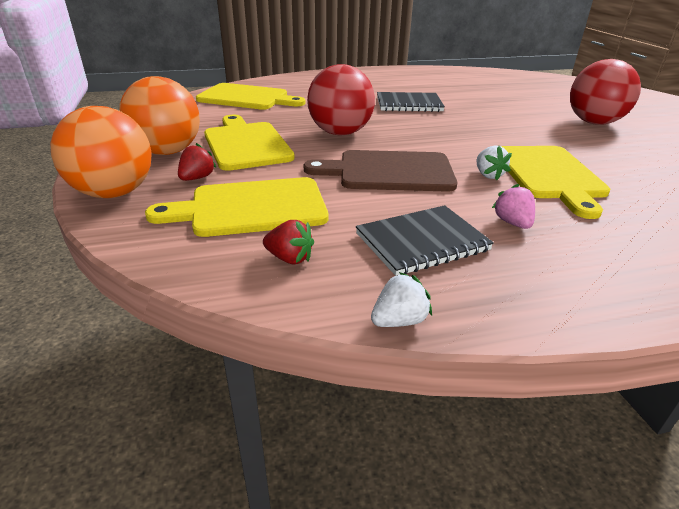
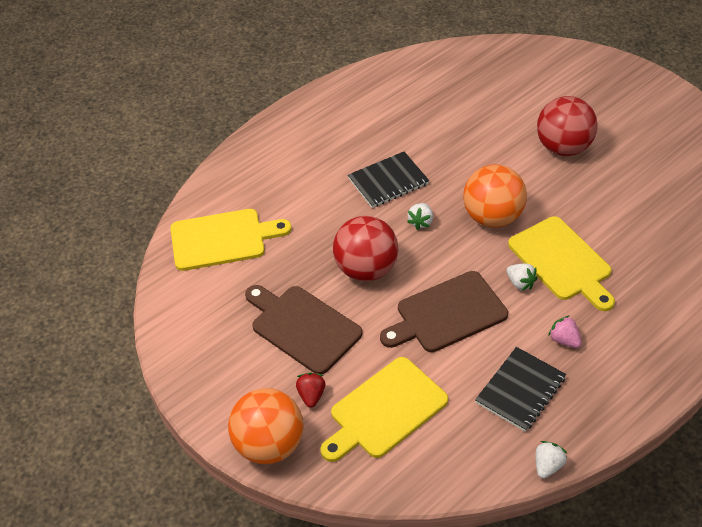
camera: 25 degrees left, 15 degrees up
orange ball [119,76,200,155] -> orange ball moved to [463,164,527,228]
yellow cutting board [204,115,295,171] -> brown cutting board [245,285,362,374]
red strawberry [263,220,314,264] -> none
none -> white strawberry [407,203,433,230]

